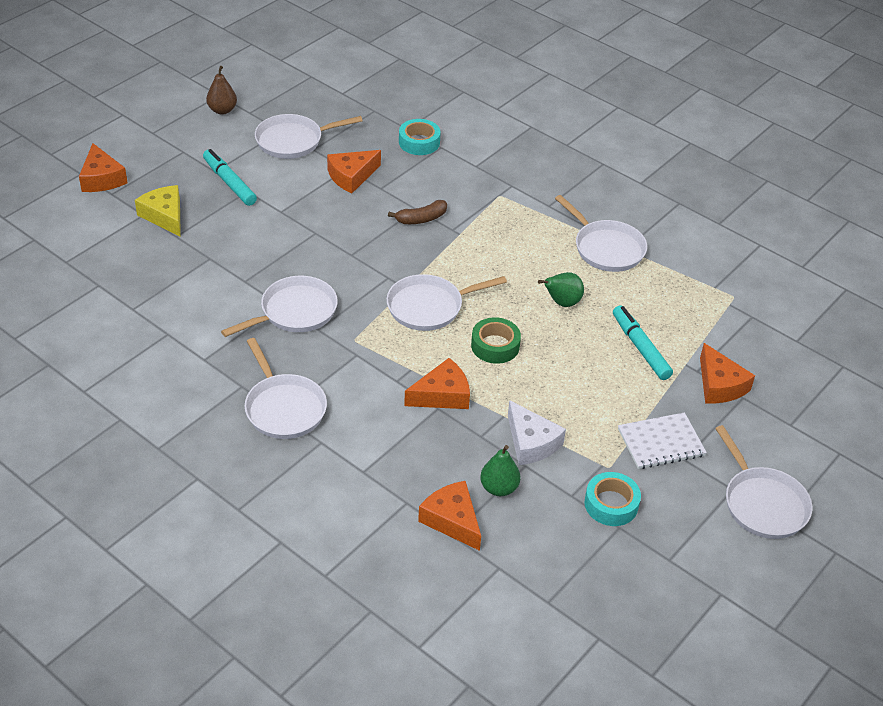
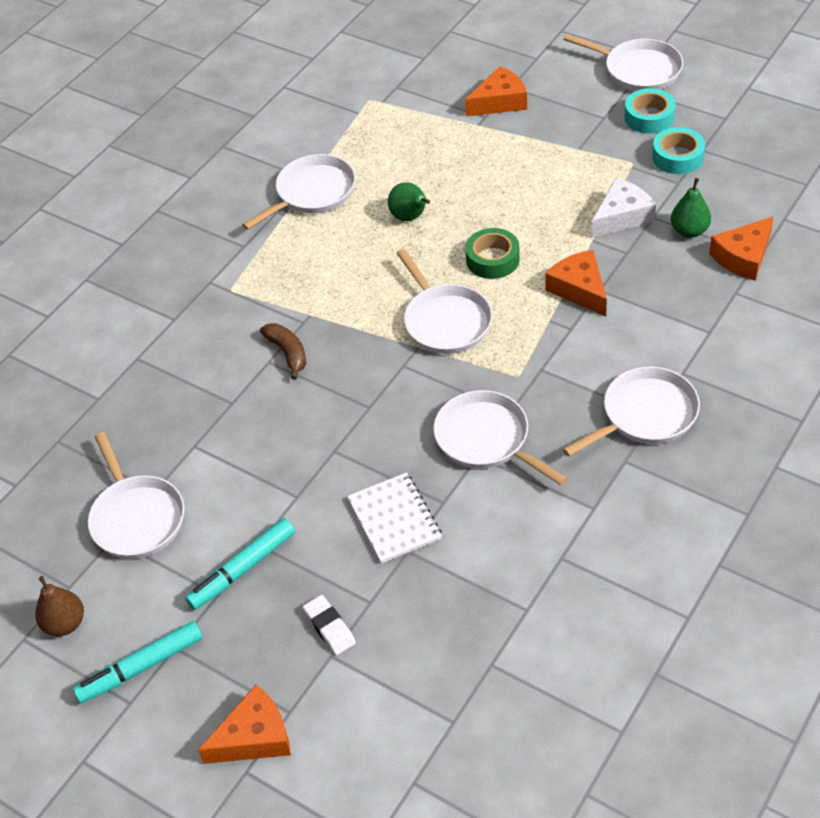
camera: 90 degrees left, 5 degrees up
yellow cheese [135,185,181,237] -> white eraser [303,595,356,655]
orange cheese [327,150,381,193] -> none
turquoise tape [399,119,441,155] -> turquoise tape moved to [625,88,675,134]
turquoise marker [613,305,673,380] -> turquoise marker moved to [73,621,203,703]
white notebook [618,412,707,469] -> white notebook moved to [347,472,442,564]
white pan [715,425,813,539] -> white pan turned 60 degrees clockwise [563,34,683,91]

